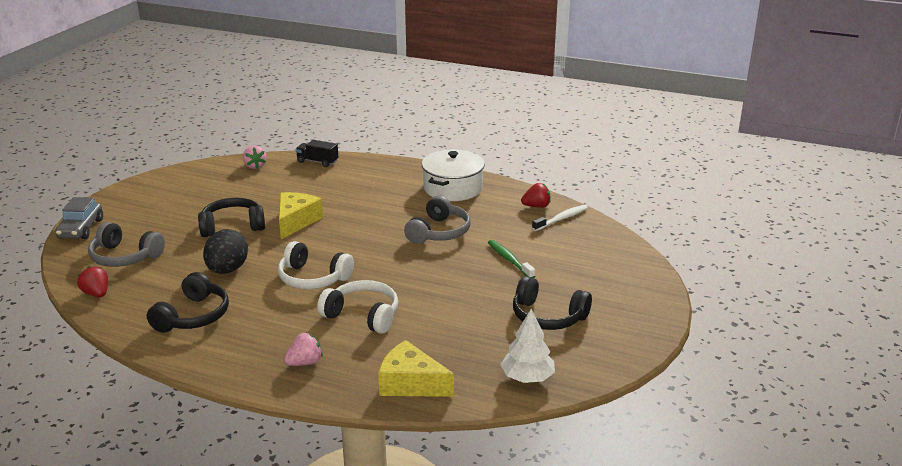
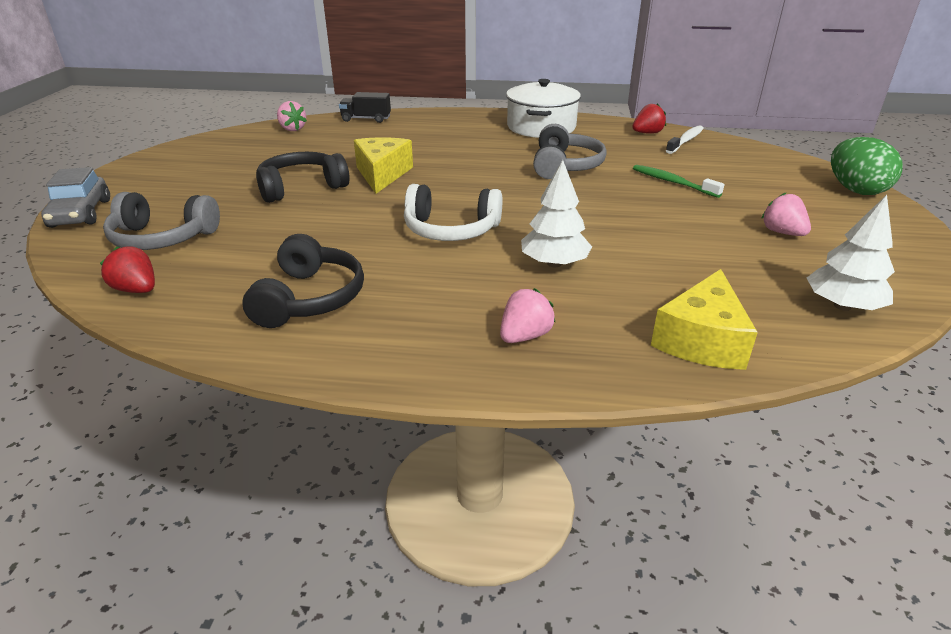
camera: 15 degrees left, 5 degrees up
black egg [203,229,248,274] -> none
white headphones [317,280,398,334] -> white tree [521,160,592,267]
yellow cheese [378,340,454,397] -> yellow cheese turned 75 degrees counterclockwise [651,269,758,370]
black headphones [513,276,592,330] -> pink strawberry [761,193,811,236]
none -> green egg [831,137,903,195]

